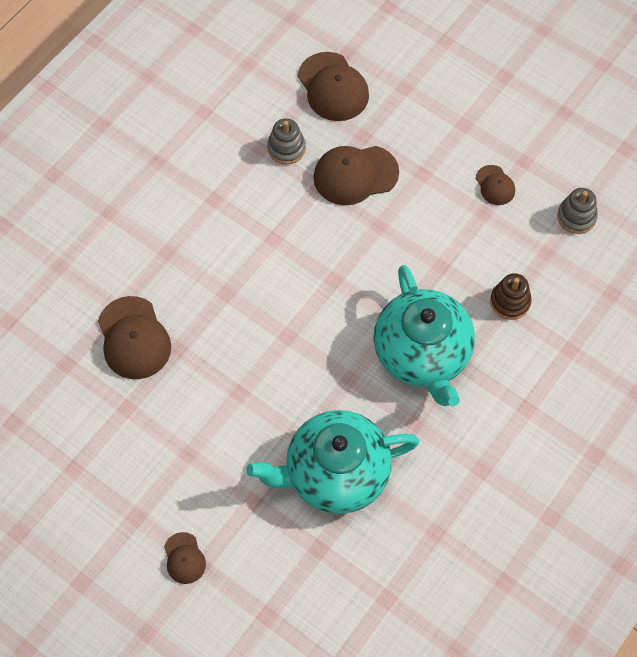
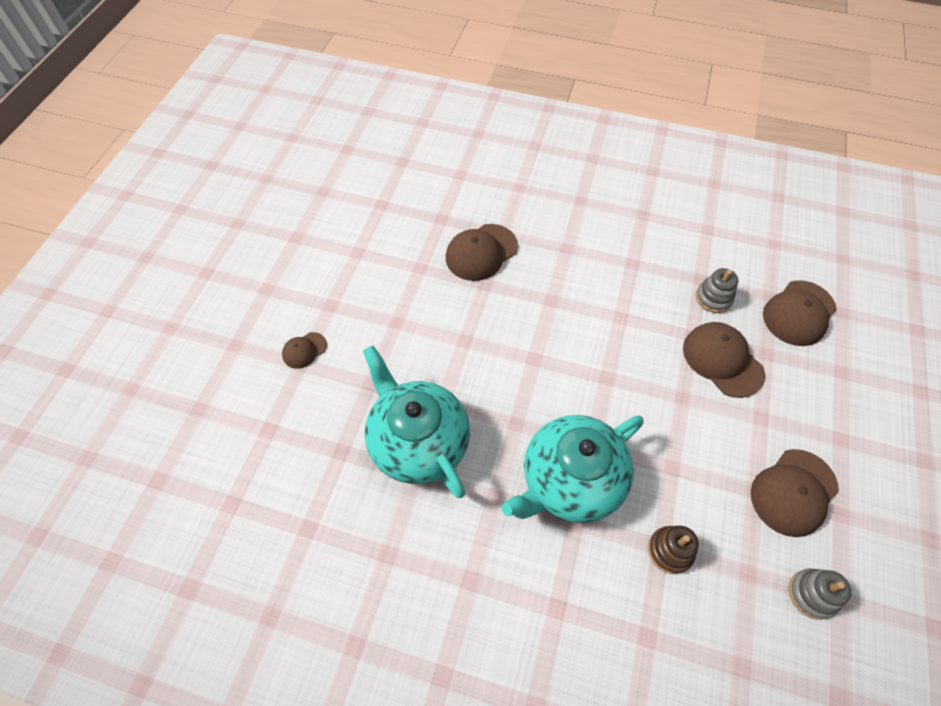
camera: 70 degrees right, 5 degrees down
brown cap [476,165,515,205] -> brown cap [751,449,839,537], size x1.85

